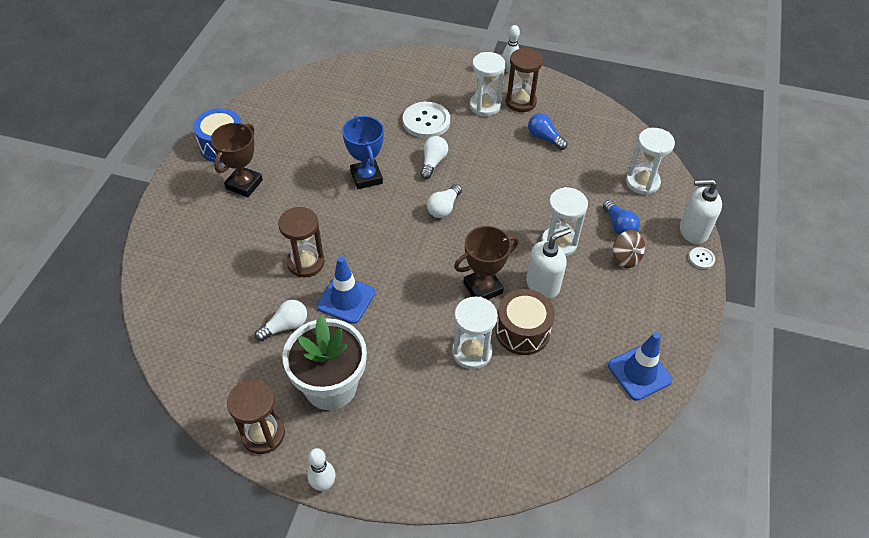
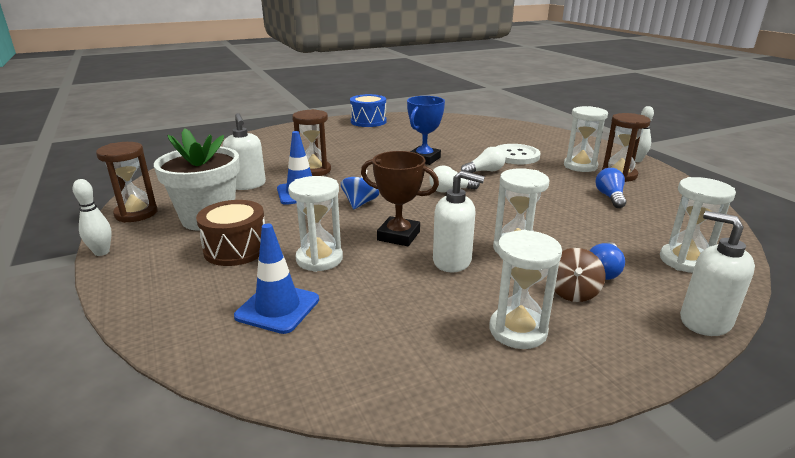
camera: 50 degrees right, 25 degrees down
brown trophy [211,123,263,197] -> none
white light bulb [255,300,307,341] -> white soap dispenser [223,113,266,190]
brown drum [495,289,555,355] -> brown drum moved to [196,200,265,266]
blue traffic cone [608,332,673,401] -> blue traffic cone moved to [234,223,319,334]
white button [689,247,715,269] -> none
none -> blue spinning top [341,169,379,209]
none -> white hourglass [489,230,562,349]

